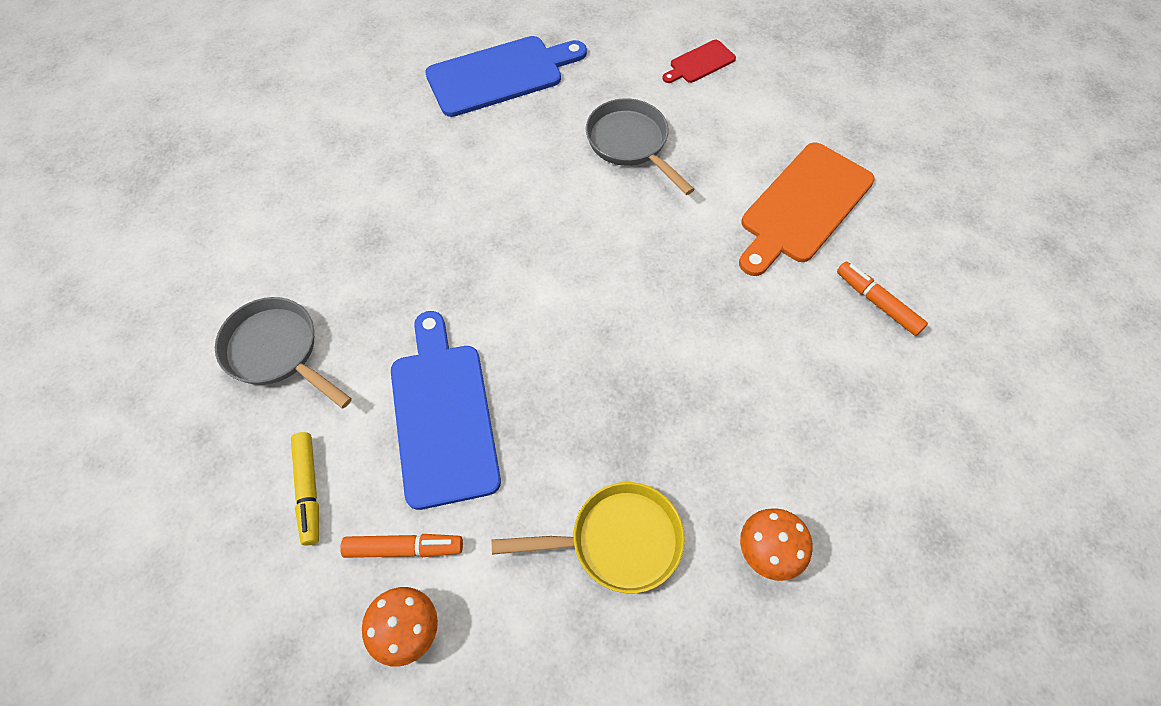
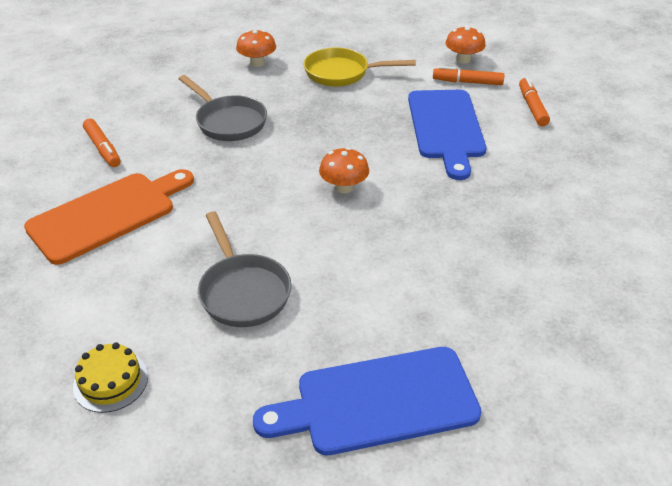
camera: 170 degrees left, 20 degrees down
grey pan [215,297,352,408] -> grey pan moved to [179,75,267,141]
yellow marker [291,432,319,546] -> orange marker [519,77,550,126]
red cutting board [662,40,736,83] -> yellow cake [73,342,148,413]
none -> orange mushroom [319,147,369,193]

